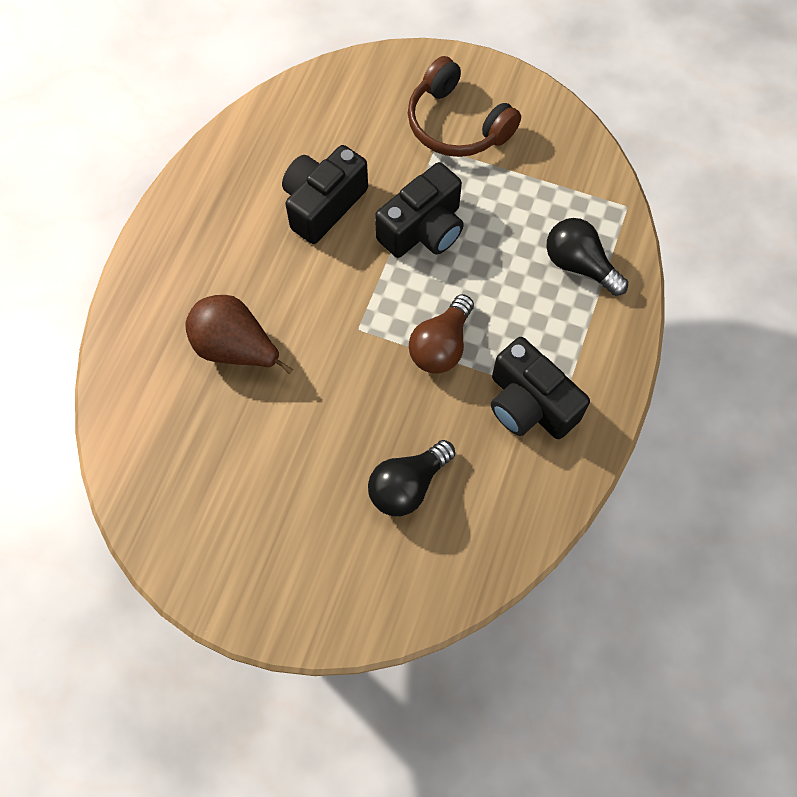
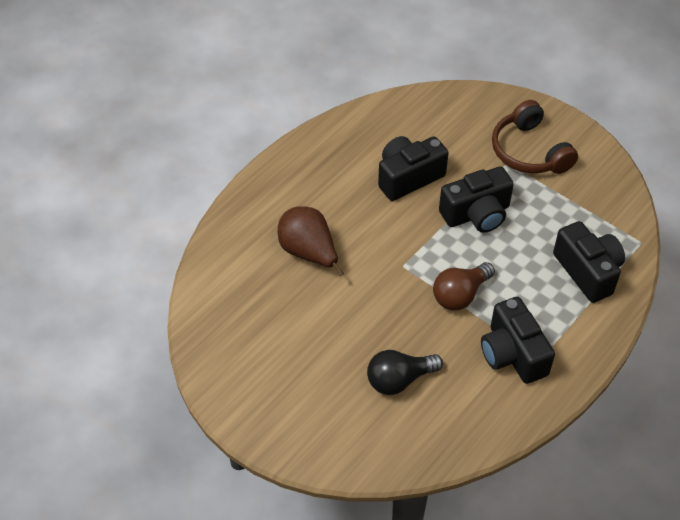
camera: 20 degrees right, 15 degrees down
black light bulb [546,218,628,296] -> black camera [553,221,625,303]

